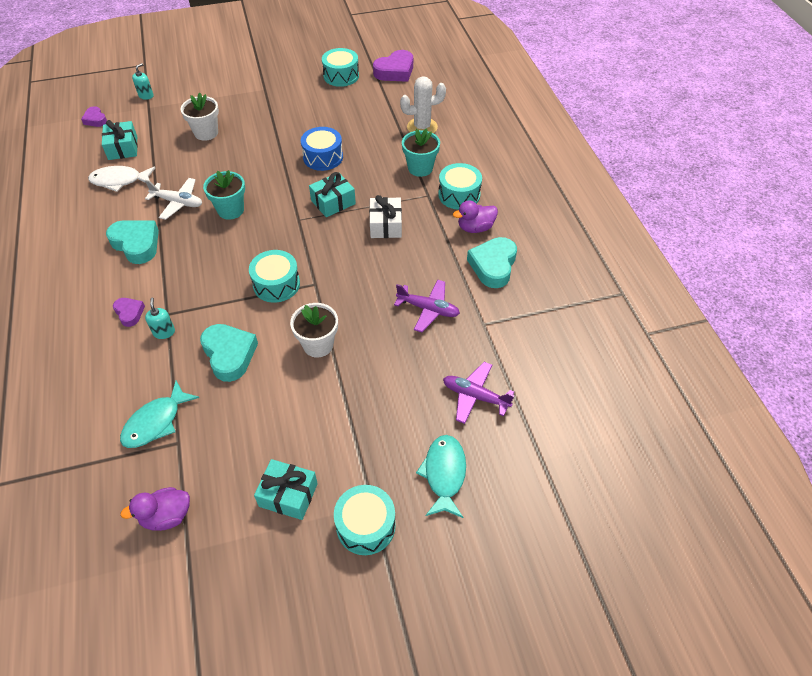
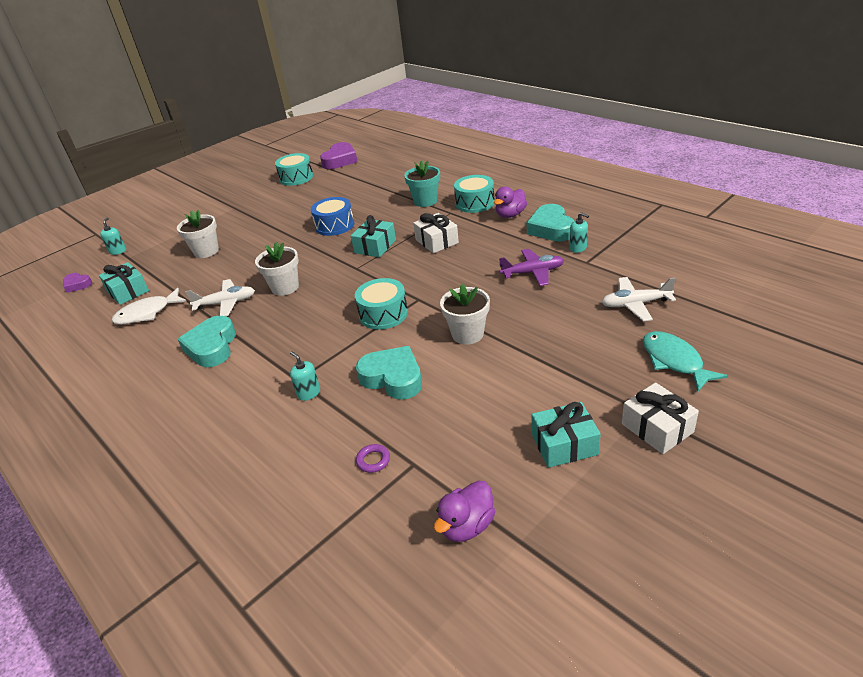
camera: 25 degrees left, 15 degrees down
turquoise heart [106,220,159,264] -> turquoise heart turned 105 degrees counterclockwise [178,316,236,367]
purple heart [113,298,145,327] -> none
turquoise fish [120,381,199,448] -> purple ring [356,444,390,473]
turquoise flower pot [203,170,245,220] -> white flower pot [255,242,299,296]
turquoise drum [334,485,396,555] -> white gift [622,382,699,454]
white cactus [400,76,446,133] -> none
purple plane [443,362,514,424] -> white plane [602,277,676,321]
none -> turquoise soap dispenser [569,212,589,253]

